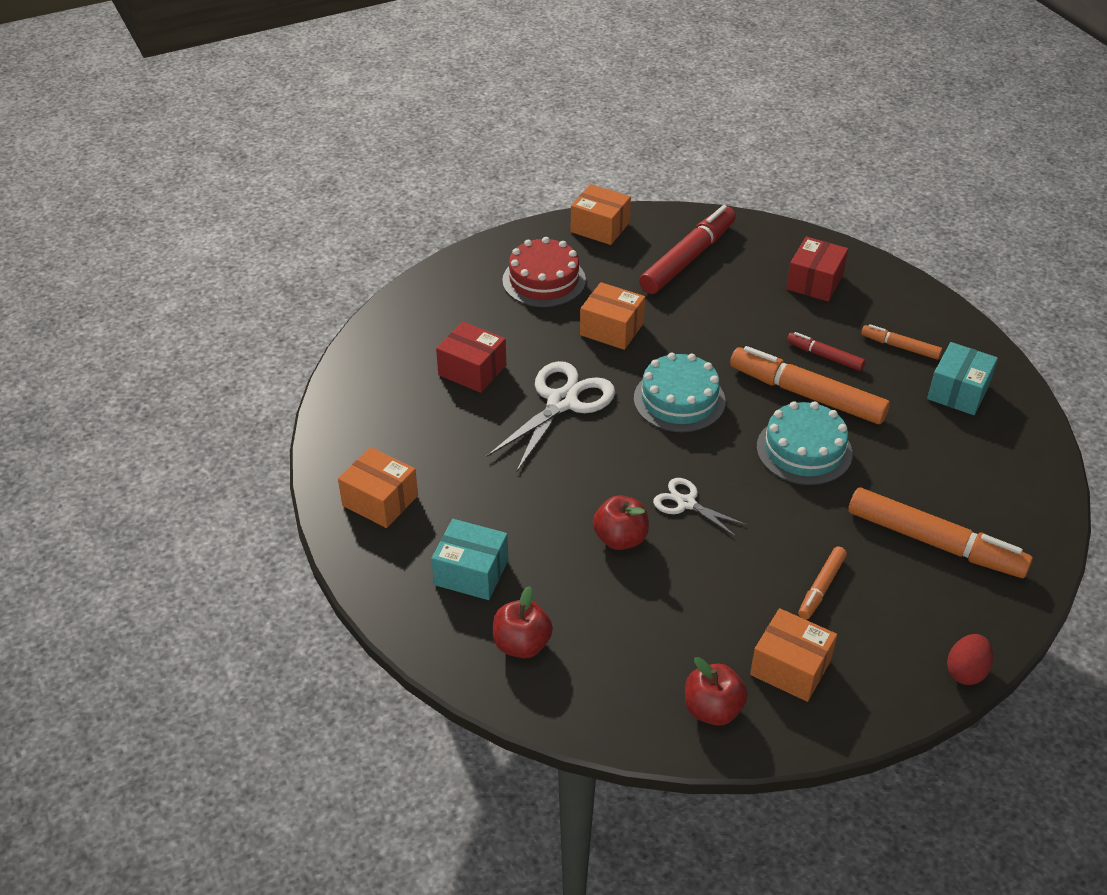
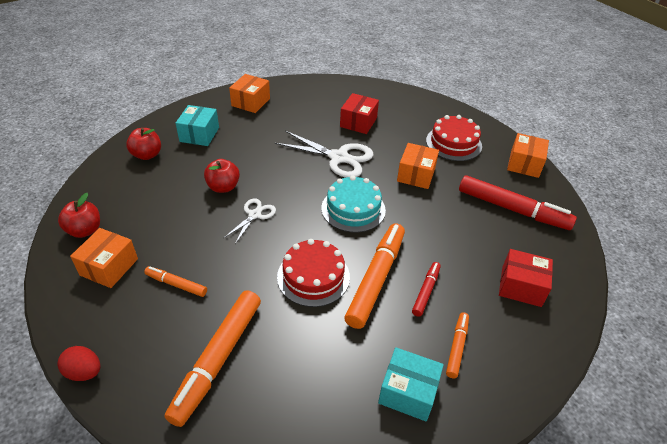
camera: 80 degrees right, 0 degrees up
turquoise cake [757,401,853,485] -> red cake [277,239,350,307]

